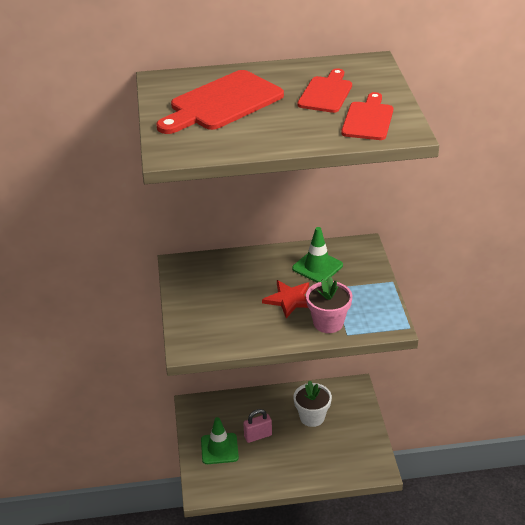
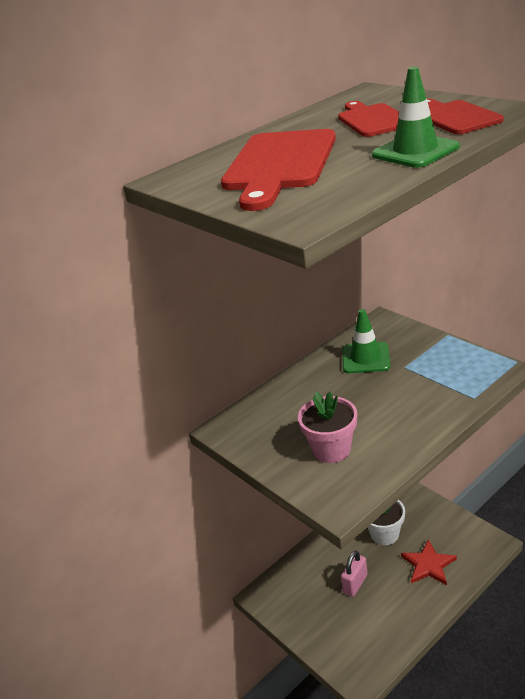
camera: 30 degrees left, 5 degrees down
green traffic cone [201,417,239,464] -> green traffic cone moved to [372,67,460,168]
red star [262,280,309,318] -> red star moved to [401,539,457,585]
pink flower pot [306,276,352,333] -> pink flower pot moved to [298,392,357,463]

